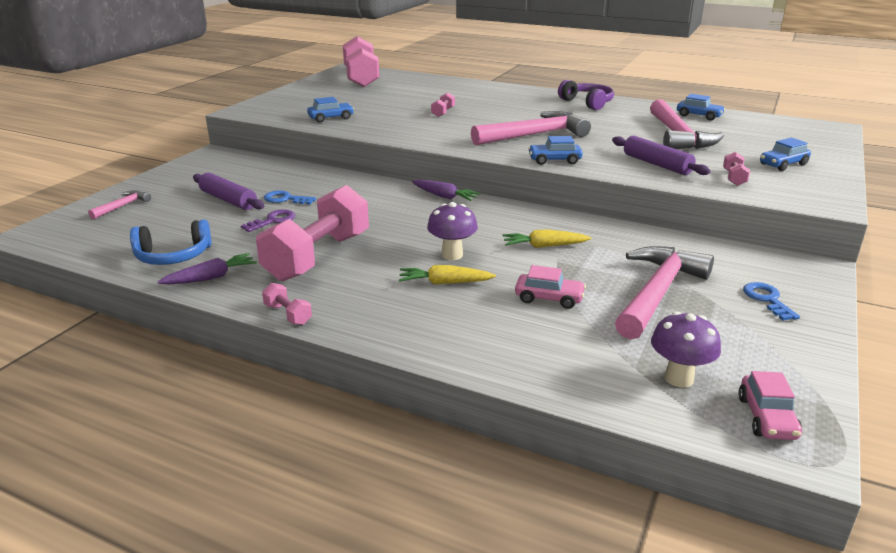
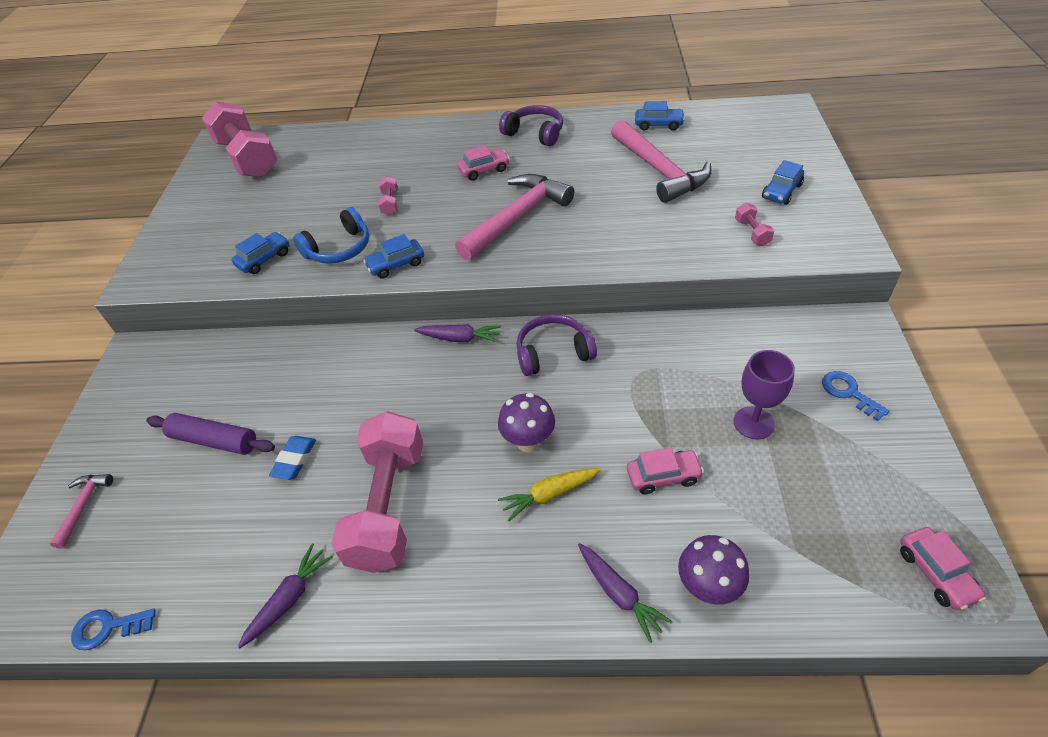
camera: 20 degrees left, 20 degrees up
blue headphones [130,219,211,265] -> blue headphones moved to [293,207,369,264]
purple key [241,209,295,232] -> blue eraser [269,436,316,480]
pink dumbbell [262,283,312,325] -> none
blue key [264,190,316,205] -> blue key moved to [71,609,156,650]
yellow carrot [503,230,591,248] -> none
blue car [528,136,583,165] -> blue car moved to [363,234,424,279]
purple rolling pin [612,136,711,175] -> none
pink hammer [615,246,714,340] -> purple goblet [734,350,795,439]
purple mushroom [651,312,721,387] -> purple mushroom moved to [678,535,749,605]
none -> pink car [457,145,510,181]
none -> purple headphones [517,314,597,376]
none -> purple carrot [578,543,673,643]

